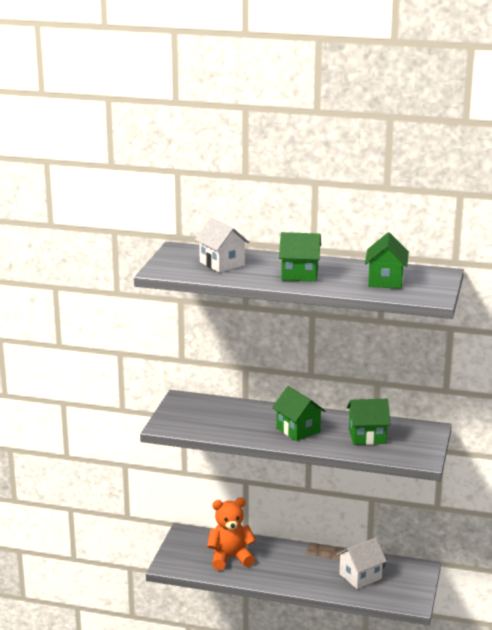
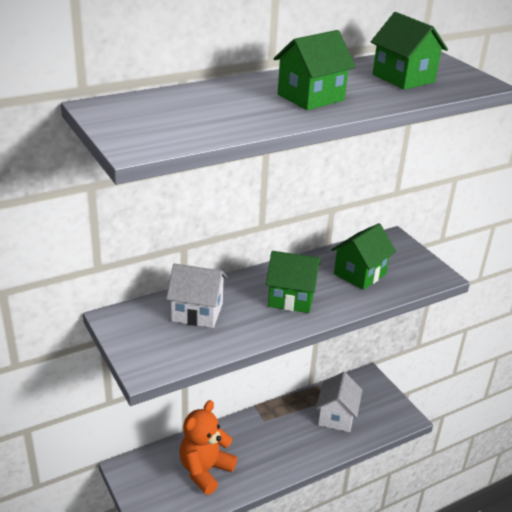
camera: 45 degrees left, 10 degrees up
white house [195,218,250,272] -> white house moved to [166,263,227,328]

